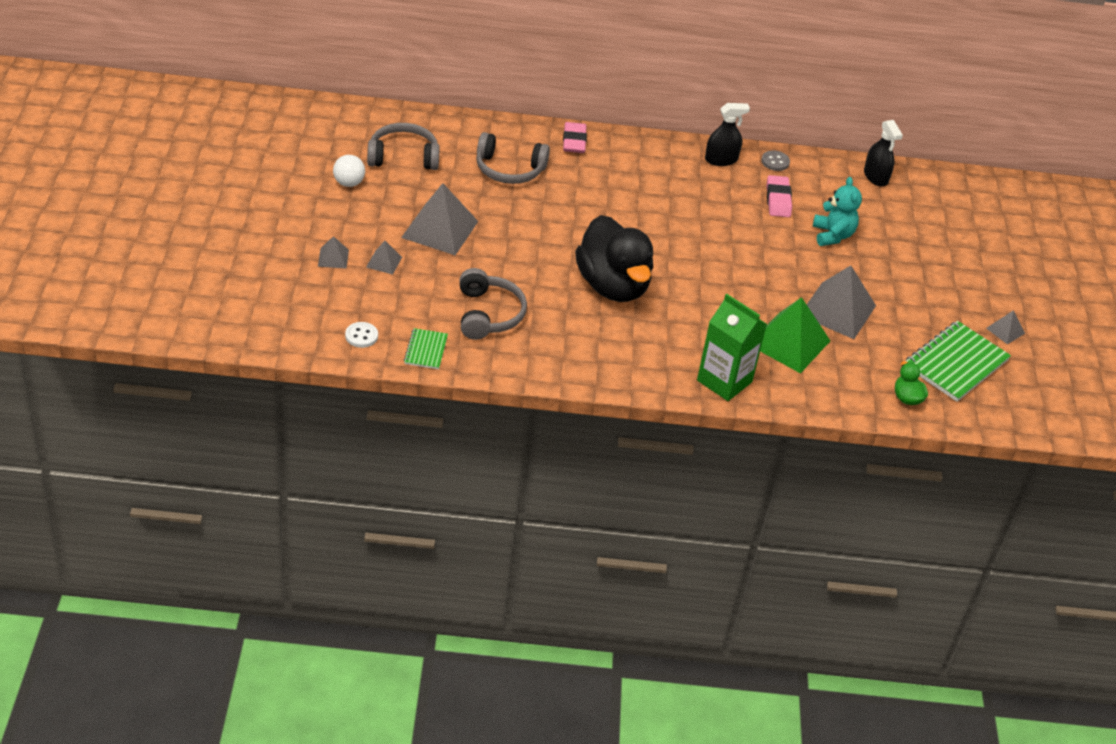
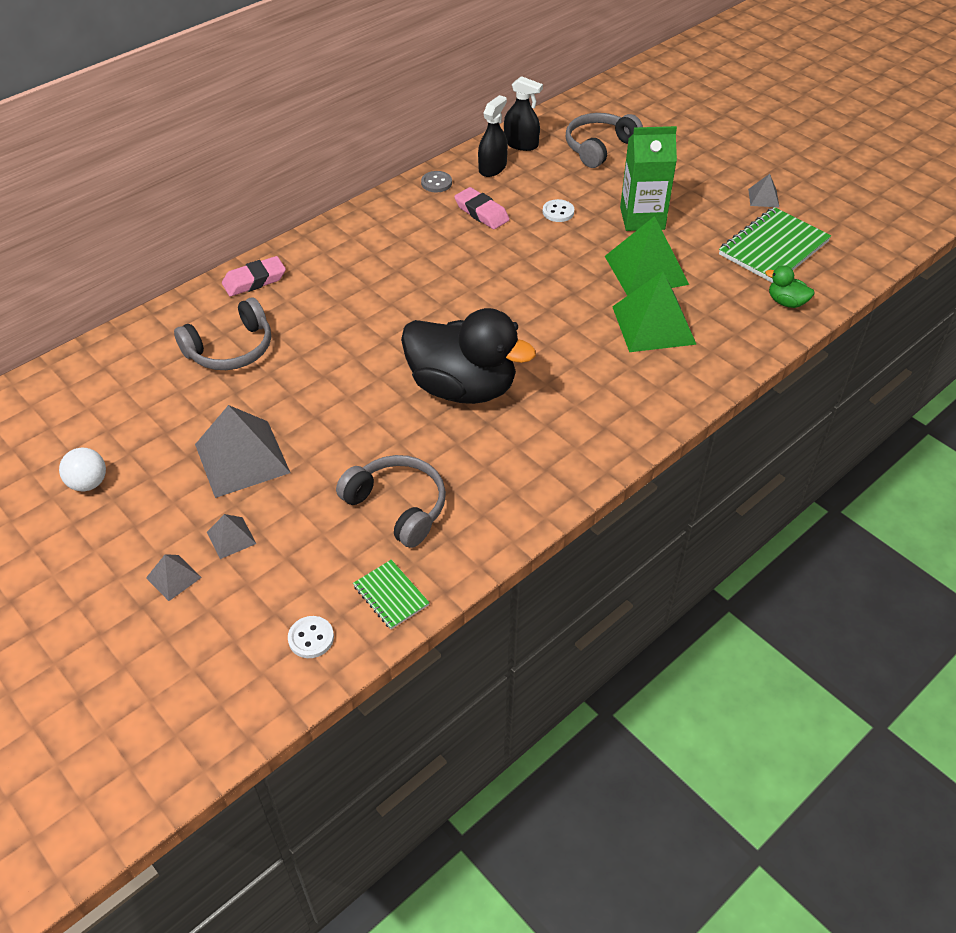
camera: 40 degrees left, 5 degrees up
grey headphones [367,123,440,170] -> grey headphones moved to [566,113,643,168]
pink eraser [563,122,587,153] -> pink eraser turned 75 degrees counterclockwise [222,256,286,297]
green carton [697,294,767,401] -> green carton moved to [620,126,677,231]
black spray bottle [705,103,750,166] -> black spray bottle moved to [478,95,508,177]
grey pyramid [807,265,876,339] -> green pyramid [605,216,689,296]
turquoise teddy bear [813,177,862,246] -> white button [543,199,574,222]
green notebook [906,321,1011,402] -> green notebook turned 45 degrees clockwise [719,207,831,283]

